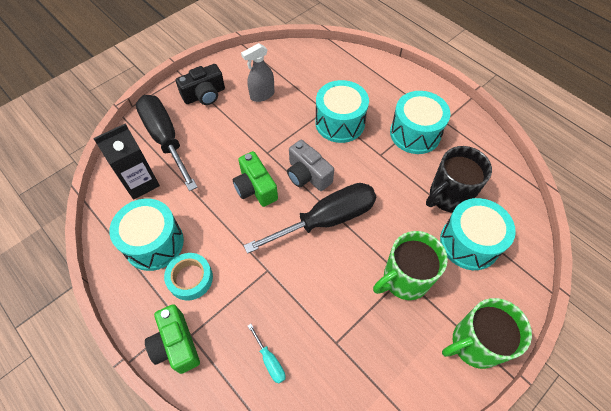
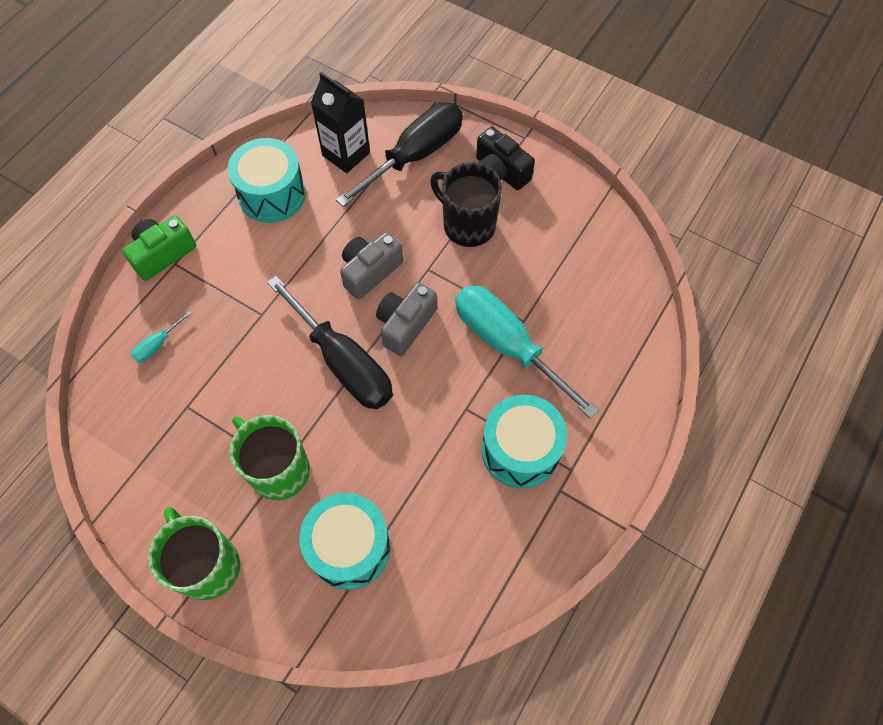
camera: 75 degrees right, 5 degrees up
turquoise tape [164,253,213,300] -> none
green camera [233,151,278,207] -> grey camera [340,232,403,299]
grey spray bottle [241,43,275,102] -> none
turquoise drum [315,80,369,143] -> turquoise screwdriver [455,285,599,419]
black mug [426,146,492,213] -> black mug moved to [430,162,502,247]

